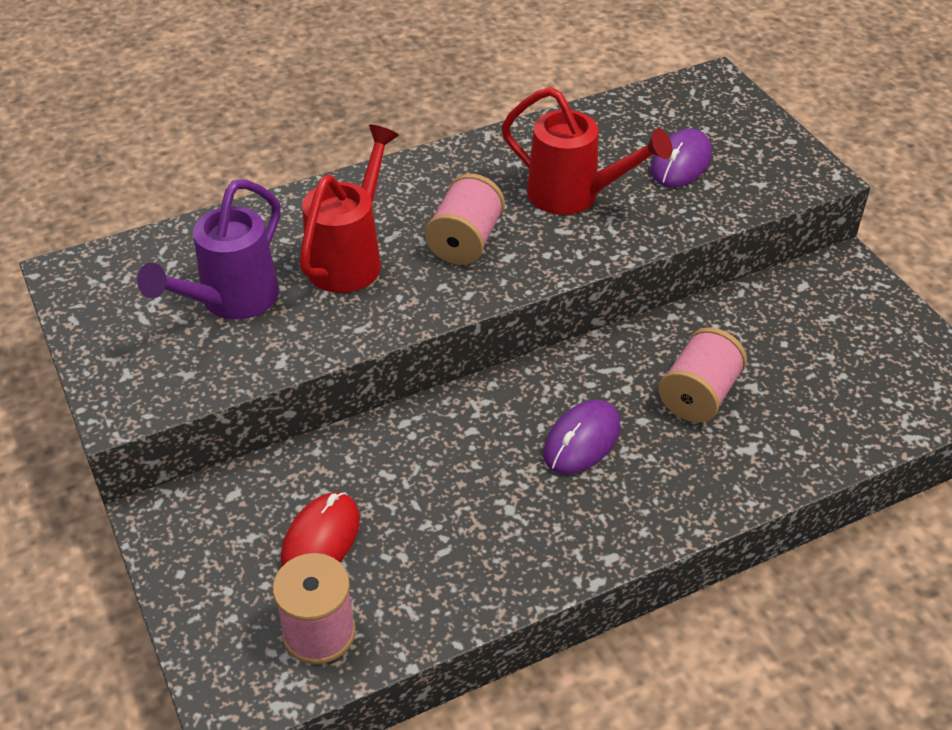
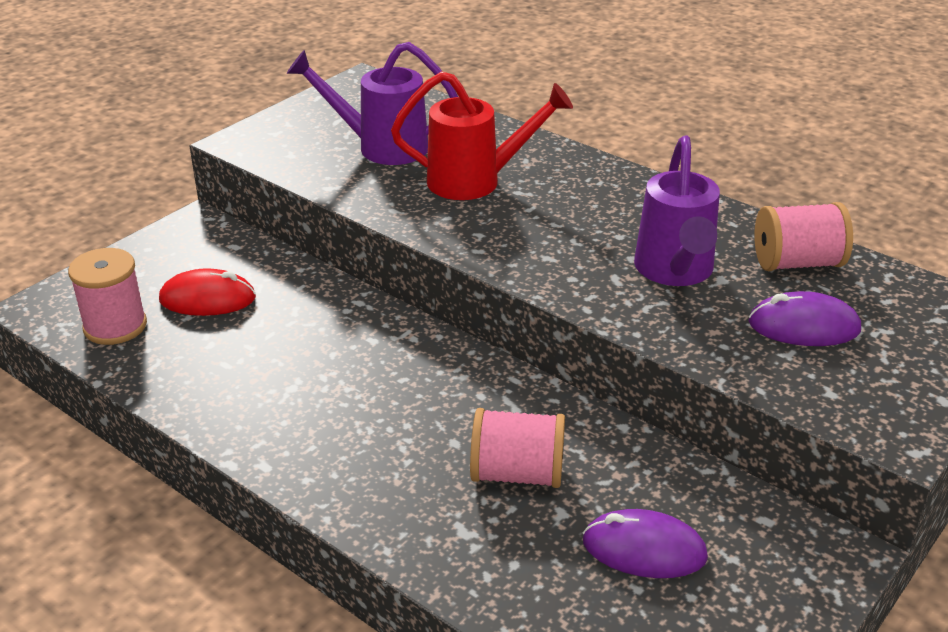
camera: 65 degrees right, 10 degrees down
pink spool [425,174,505,265] -> pink spool moved to [754,202,853,271]
red watering can [501,87,672,215] -> purple watering can [634,136,720,286]
purple mouse [543,400,621,474] -> purple mouse moved to [583,509,708,578]

